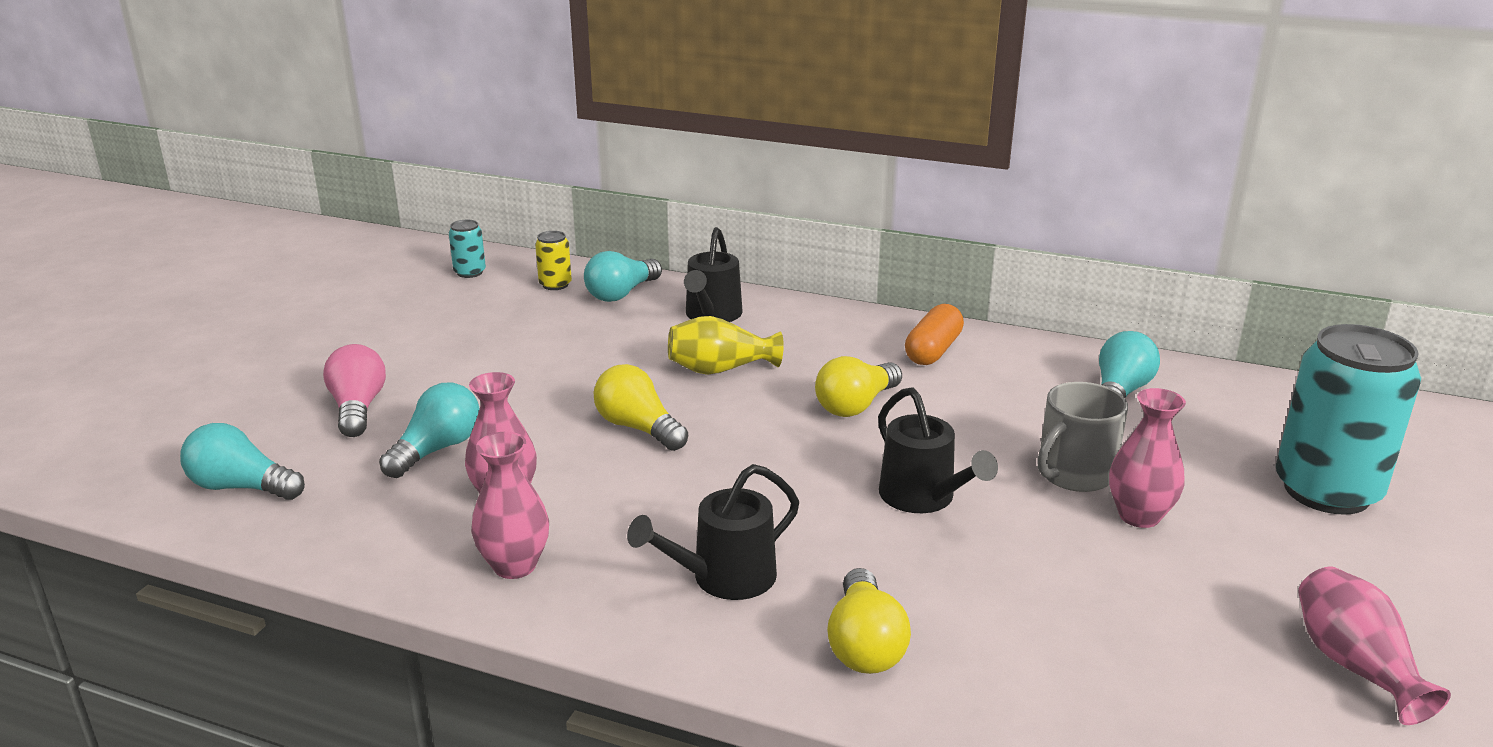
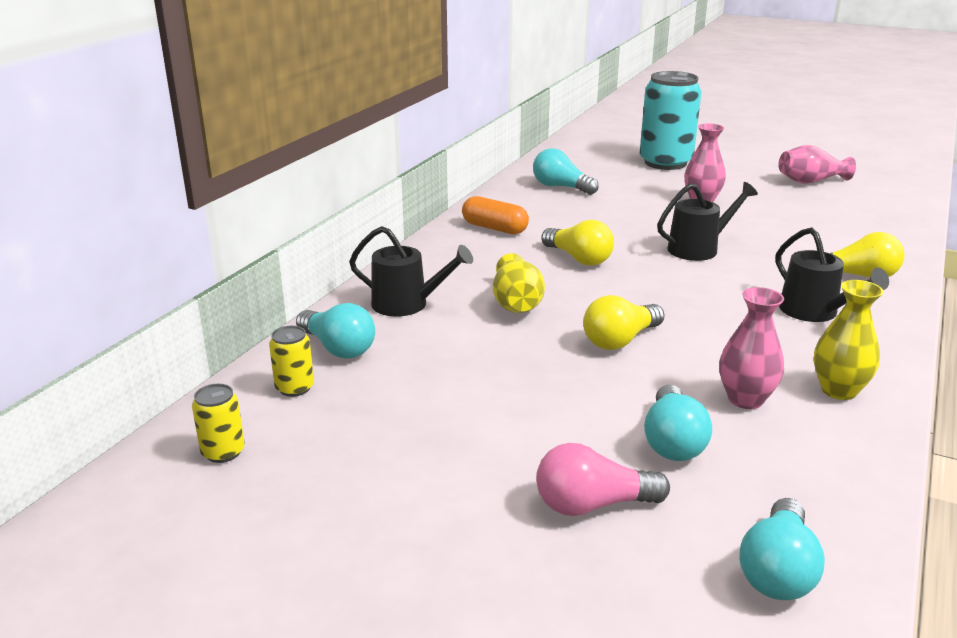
camera: 85 degrees left, 0 degrees up
turquoise light bulb [379,382,480,478] -> turquoise light bulb turned 120 degrees counterclockwise [644,385,712,461]
turquoise can [449,220,486,278] -> yellow can [192,384,245,463]
pink vase [471,432,549,579] -> yellow vase [814,280,884,400]
grey mug [1038,382,1128,492] -> none

